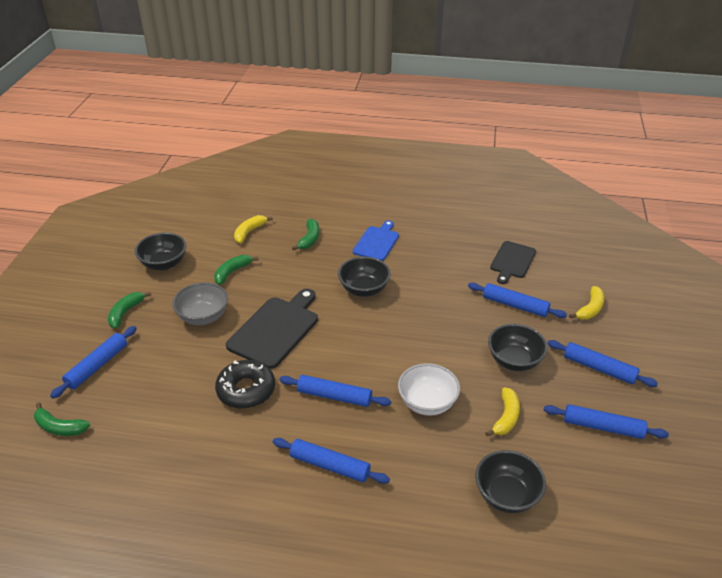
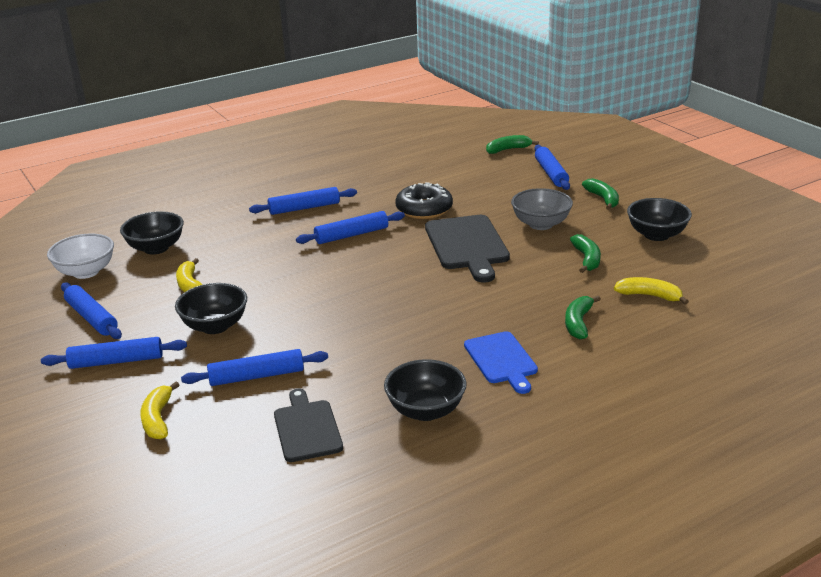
camera: 140 degrees right, 10 degrees down
yellow banana [234,215,273,243] -> yellow banana turned 60 degrees counterclockwise [614,277,689,305]
green banana [292,219,319,251] -> green banana turned 45 degrees clockwise [565,296,601,339]
black bowl [338,257,391,297] -> black bowl moved to [384,359,466,421]
white bowl [398,363,460,416] -> white bowl moved to [47,233,114,279]
blue rolling pin [544,404,669,439] -> blue rolling pin turned 75 degrees clockwise [61,282,122,339]

